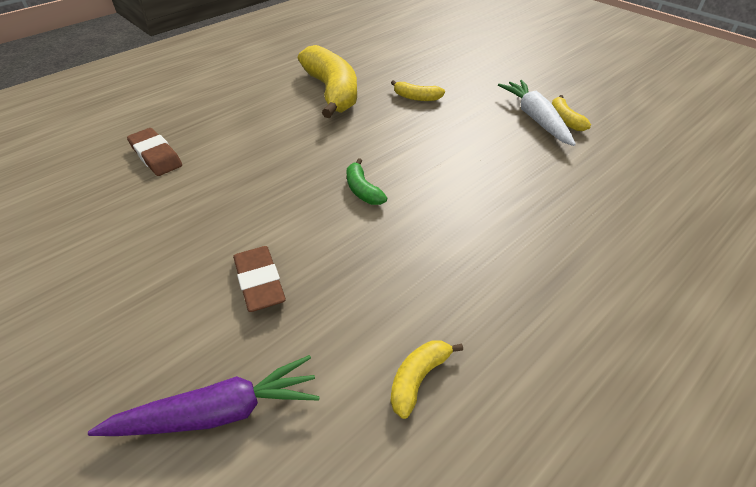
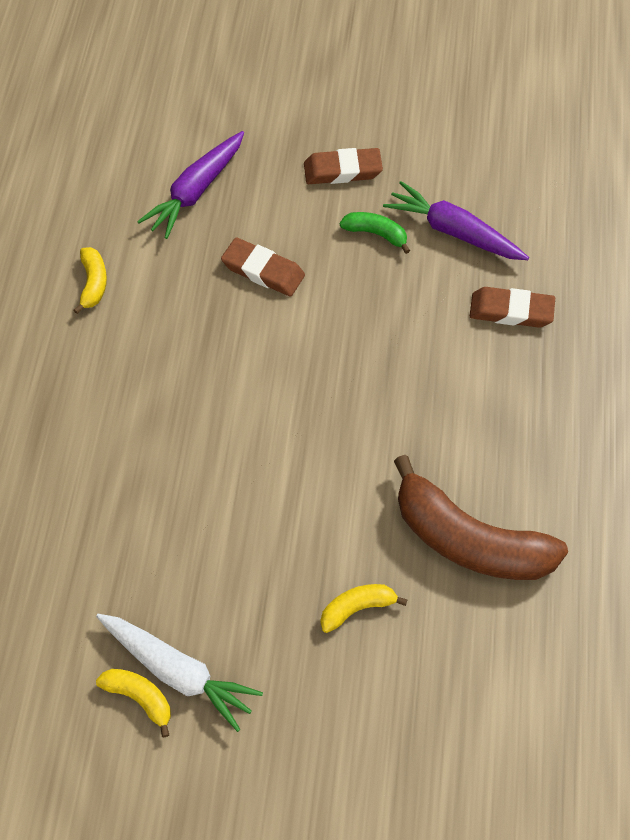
camera: 140 degrees right, 15 degrees up
yellow banana [298,45,357,118] -> brown banana [394,455,568,580]
green banana [347,158,387,205] -> green banana moved to [340,212,410,254]
none -> brown eraser [304,148,383,184]
none -> purple carrot [383,181,529,260]

